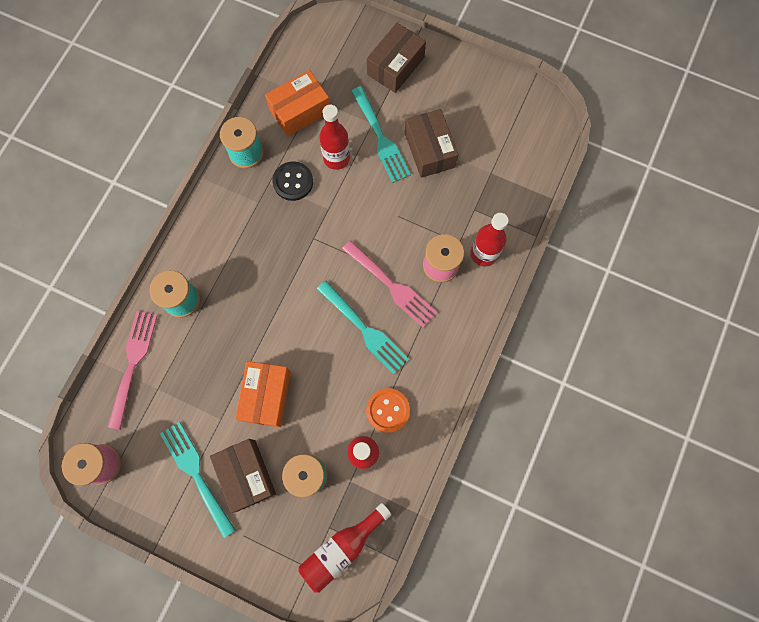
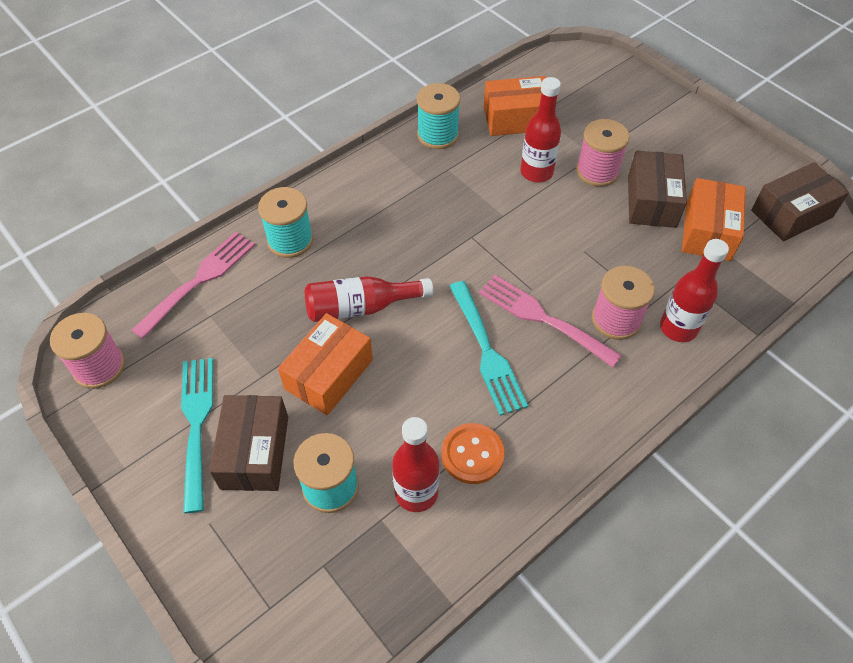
camera: 25 degrees right, 20 degrees down
black button [273,161,313,201] -> none
red bottle [298,503,391,593] -> red bottle moved to [305,276,433,322]
pink fork [342,240,437,327] -> pink fork turned 150 degrees clockwise [479,275,622,367]
turquoise fork [351,86,411,183] -> pink spool [576,119,630,187]
brown box [367,23,426,93] -> brown box moved to [751,162,849,241]
none -> orange box [682,178,746,261]

